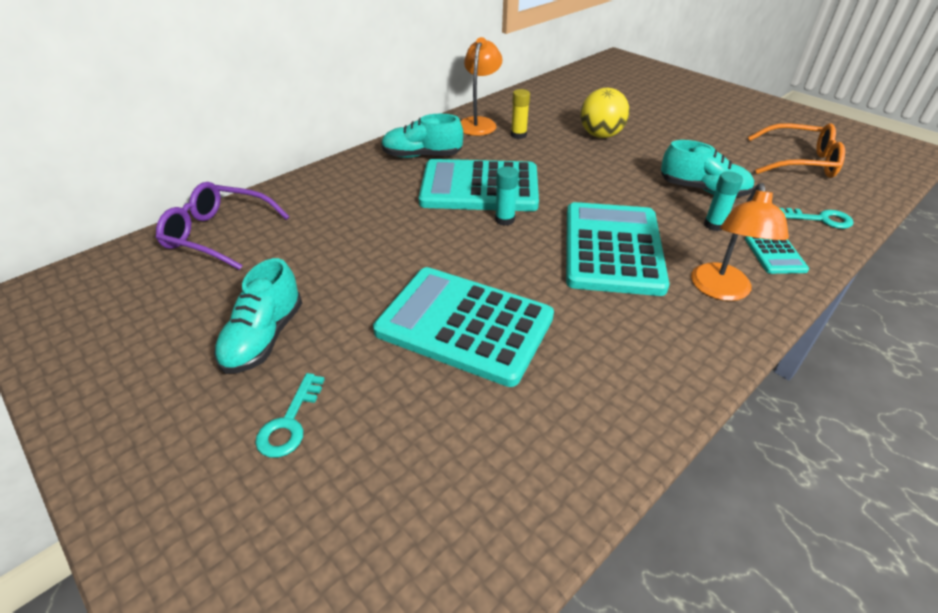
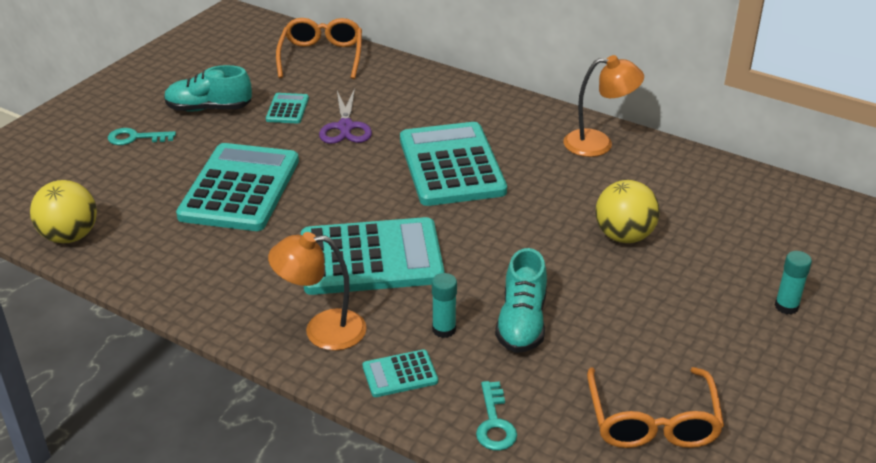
camera: 75 degrees right, 5 degrees down
purple glasses [156,182,290,270] -> orange glasses [276,18,362,79]
turquoise shoe [381,114,463,158] -> none
turquoise glue stick [495,166,518,226] -> turquoise glue stick moved to [775,251,812,314]
yellow glue stick [511,89,530,139] -> none
none -> yellow ball [30,180,97,243]
none -> turquoise calculator [266,93,309,123]
none -> purple scissors [319,89,372,144]

